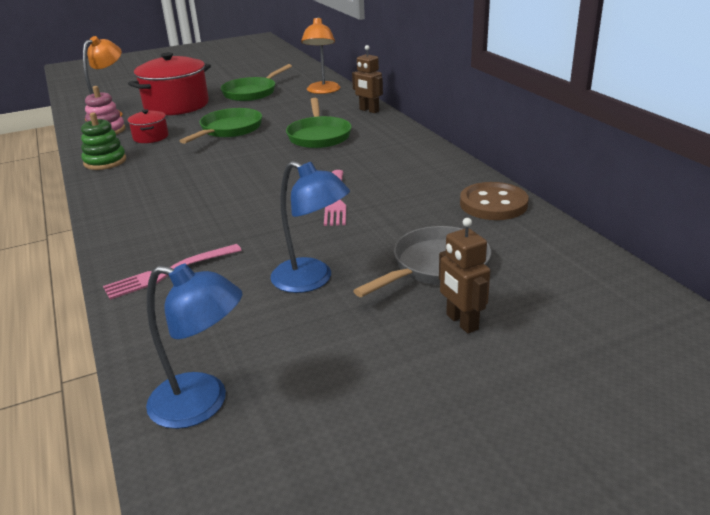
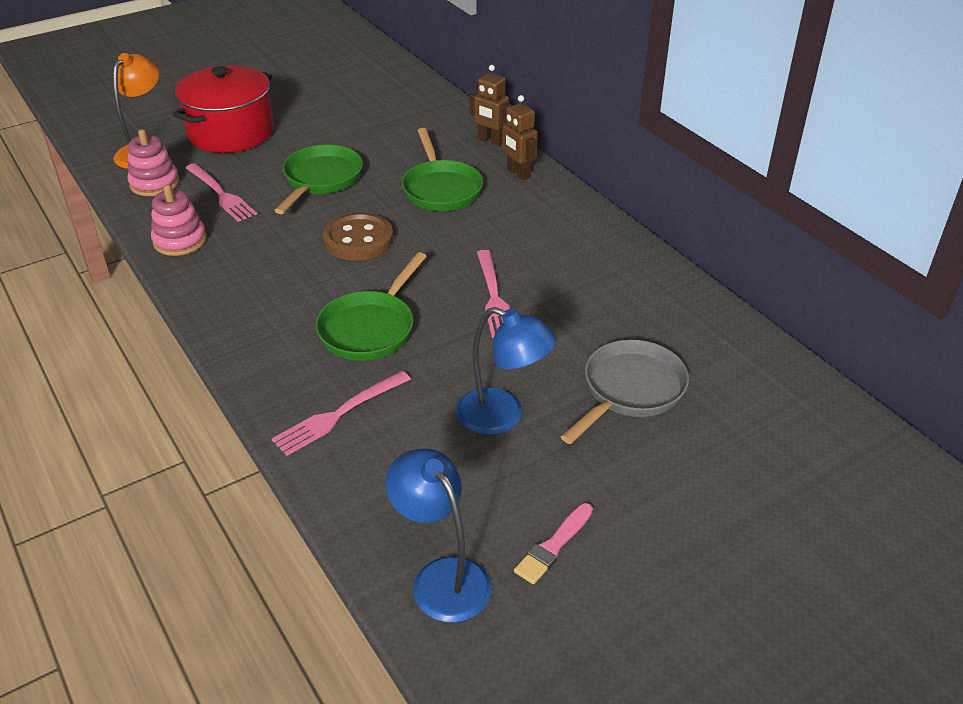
camera: 10 degrees left, 10 degrees up
green stacking toy [81,112,126,170] -> pink stacking toy [151,184,207,256]
red pot [127,109,169,143] -> pink fork [186,163,257,222]
blue lamp [146,263,242,429] -> blue lamp turned 135 degrees counterclockwise [386,448,492,623]
green pan [221,64,292,101] -> green pan moved to [315,252,427,361]
orange lamp [301,17,340,94] -> none
brown robot [439,218,490,334] -> brown robot moved to [501,95,538,180]
brown button [460,182,529,220] -> brown button moved to [323,213,393,261]
none -> pink brush [514,503,593,584]

